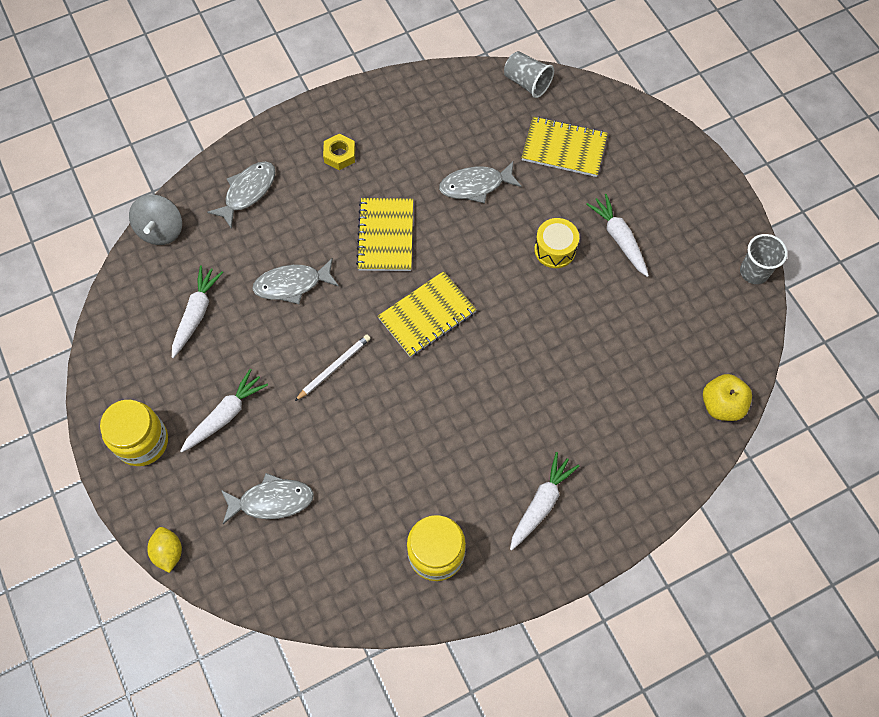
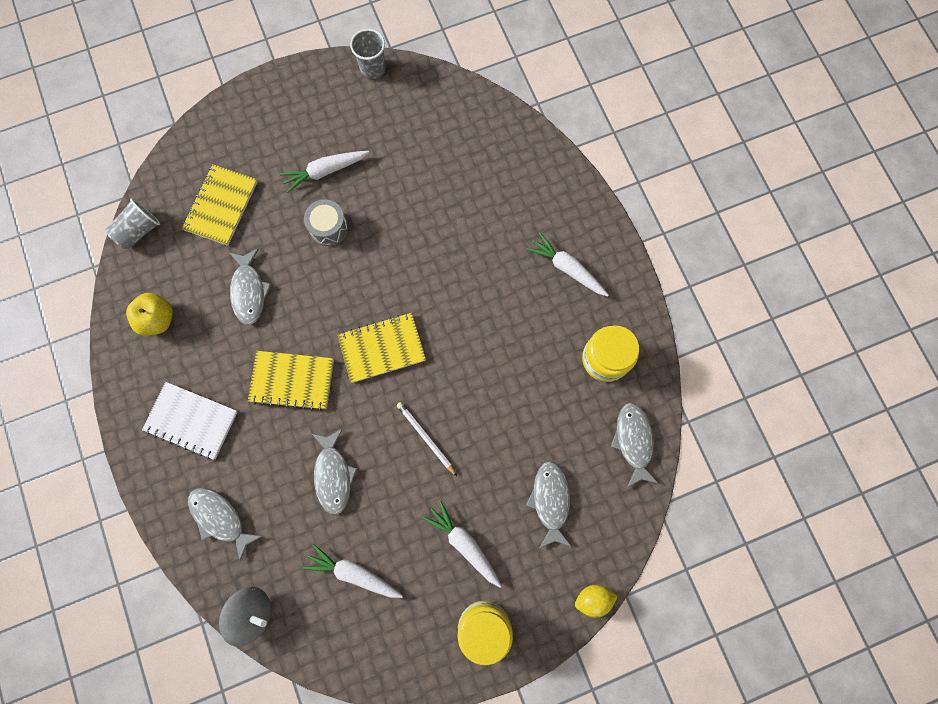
camera: 85 degrees left, 10 degrees up
yellow nut [323,134,355,170] -> white notebook [142,382,238,460]
yellow notebook [378,271,477,357] -> yellow notebook turned 75 degrees counterclockwise [337,313,426,383]
yellow drum [534,218,579,268] -> grey drum [304,199,348,246]
yellow apple [703,374,752,421] -> yellow apple moved to [126,293,173,335]
none -> grey fish [611,403,659,487]

